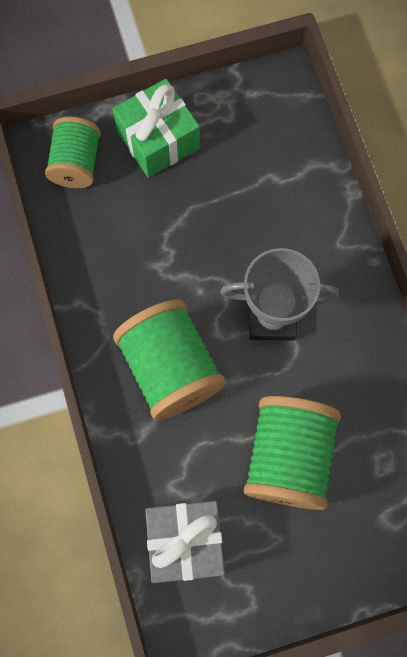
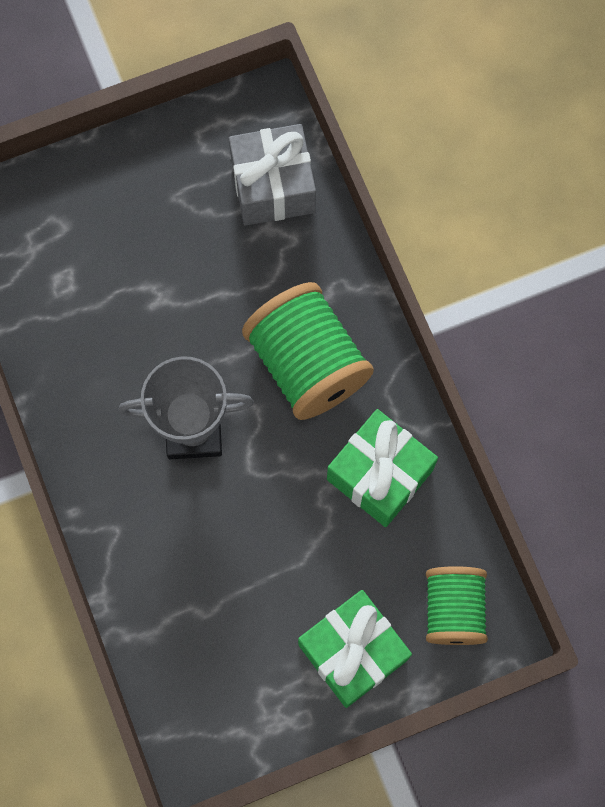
camera: 175 degrees right, 0 degrees up
green spool [243,396,341,510] -> none
none -> green gift [327,409,438,527]

